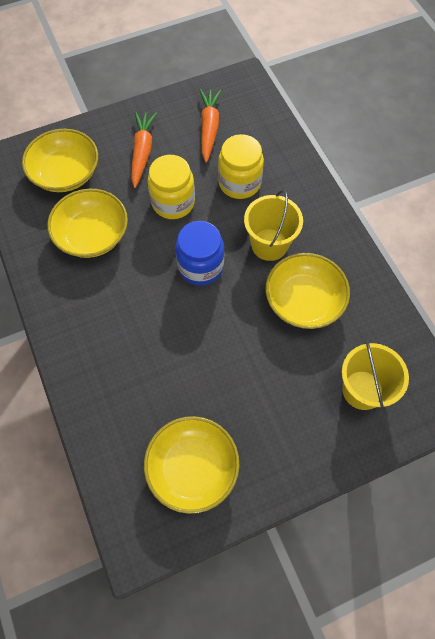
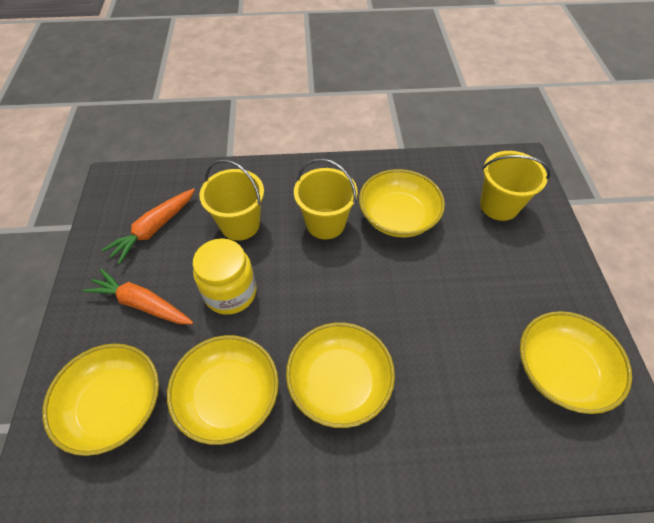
camera: 70 degrees left, 10 degrees down
blue jar [175,221,224,285] -> none
orange carrot [200,89,221,163] -> orange carrot turned 75 degrees counterclockwise [101,188,195,264]
yellow jar [218,134,264,199] -> yellow bucket [199,159,264,241]
none -> yellow bowl [286,322,395,428]

